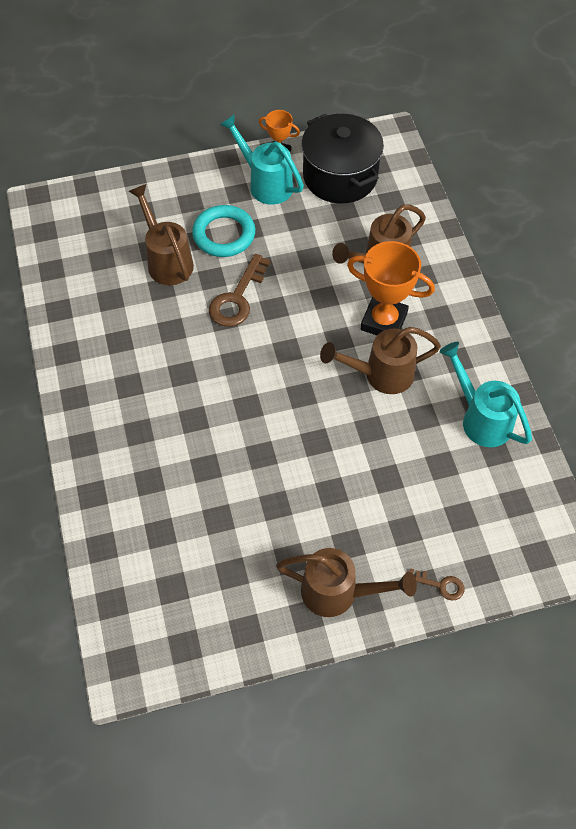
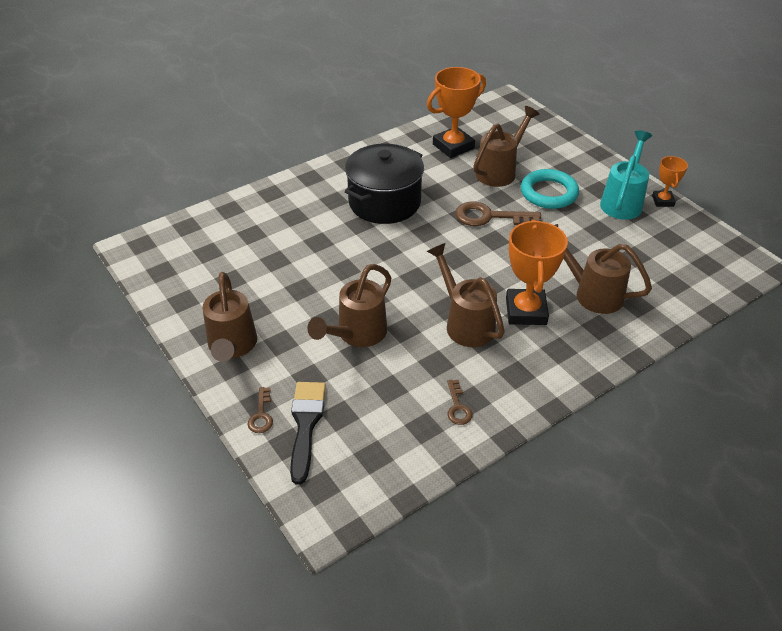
camera: 70 degrees right, 15 degrees down
black pot [301,114,384,203] -> black pot moved to [345,144,424,224]
turquoise watering can [439,342,532,447] -> brown key [447,380,473,425]
none -> black brush [290,382,326,485]
none -> brown watering can [307,264,391,347]
none -> orange trophy [427,67,486,158]

